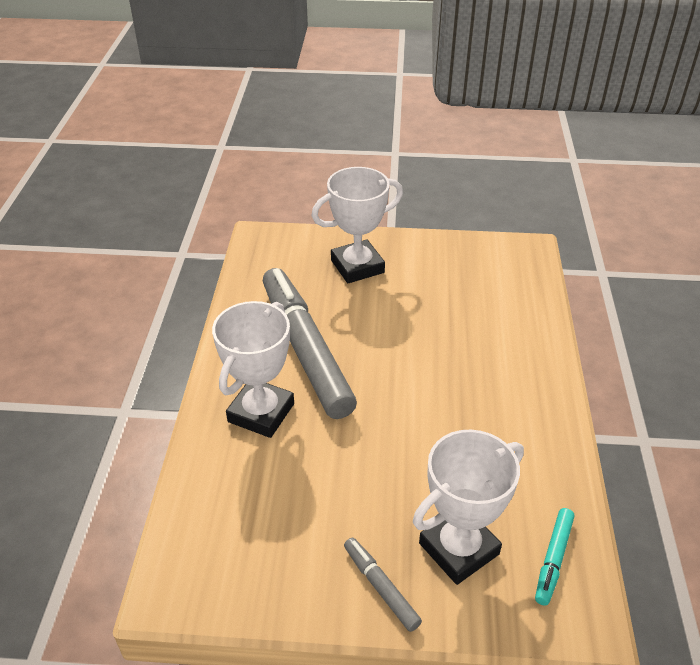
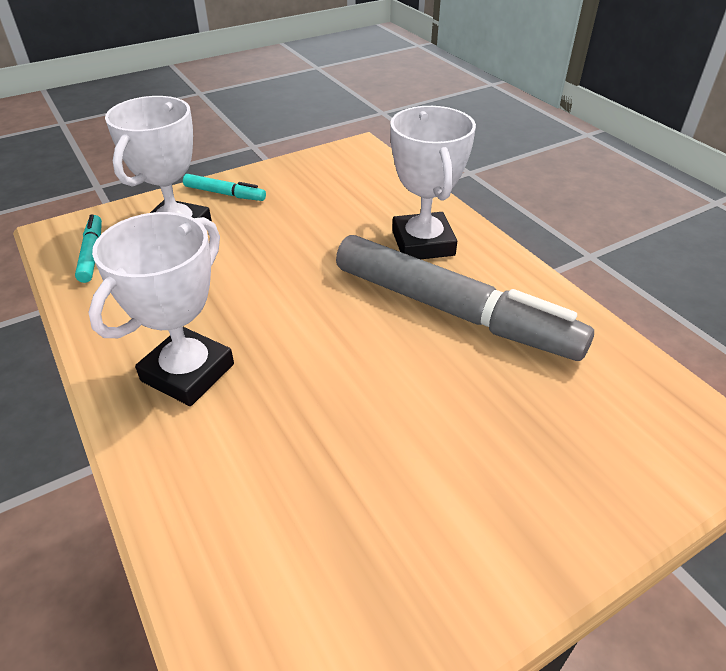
camera: 145 degrees right, 0 degrees up
white trophy [312,167,403,283] -> white trophy moved to [88,212,234,406]
grey marker [344,537,422,632] -> turquoise marker [183,174,266,201]

